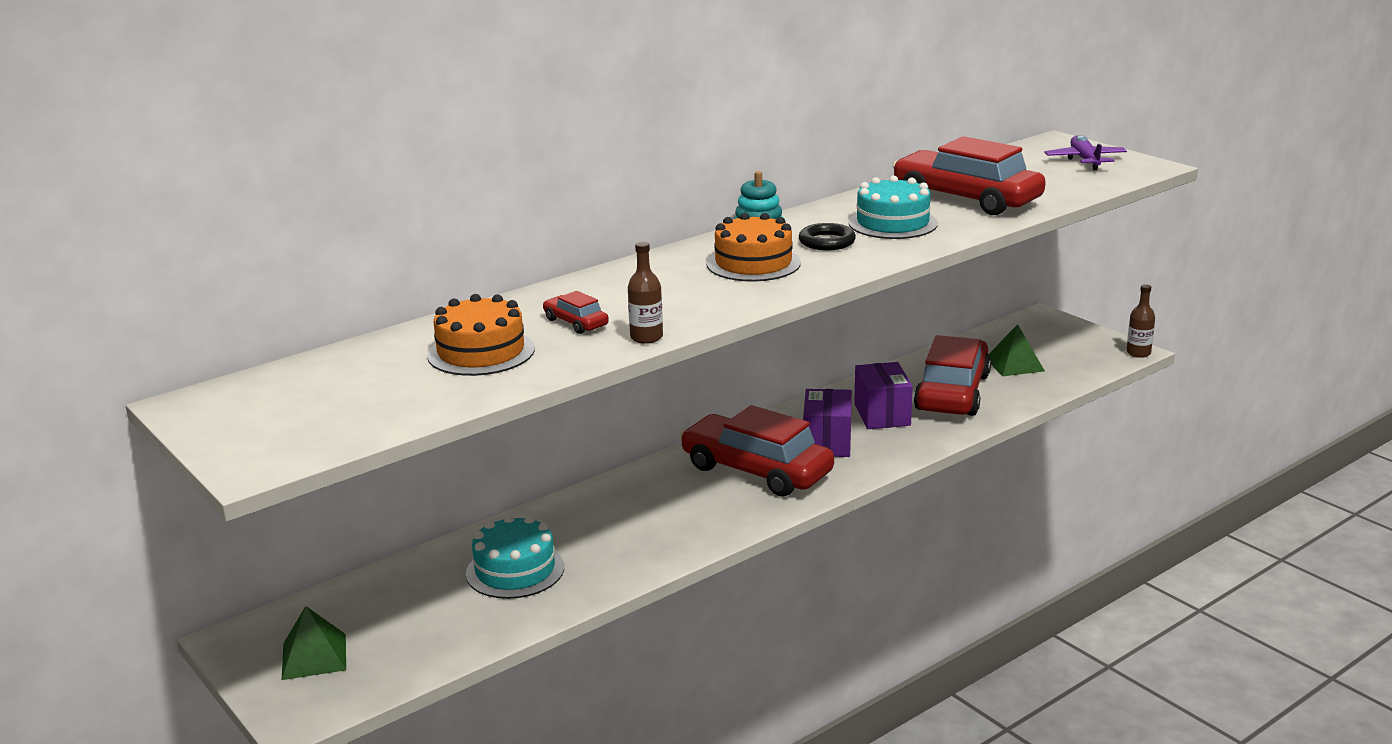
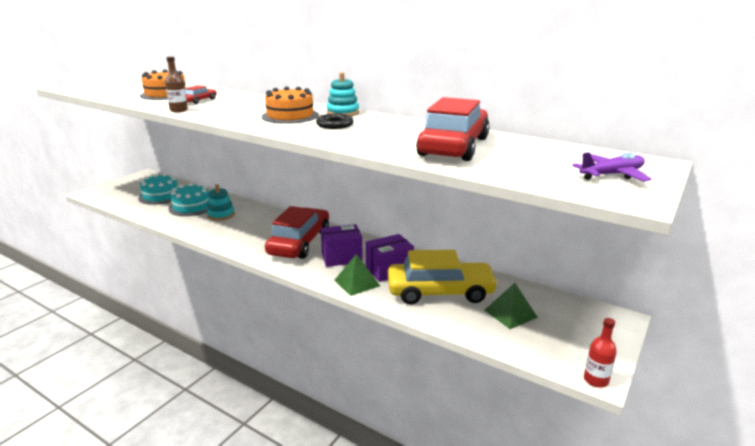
camera: 70 degrees right, 0 degrees up
green pyramid [282,606,346,680] -> green pyramid moved to [334,254,380,296]
turquoise cake [848,176,938,239] -> turquoise cake moved to [138,173,178,205]
red car [914,335,991,416] -> yellow car [388,250,498,304]
brown bottle [1126,284,1155,358] -> red bottle [584,318,617,388]
none -> turquoise stacking toy [207,184,235,221]

